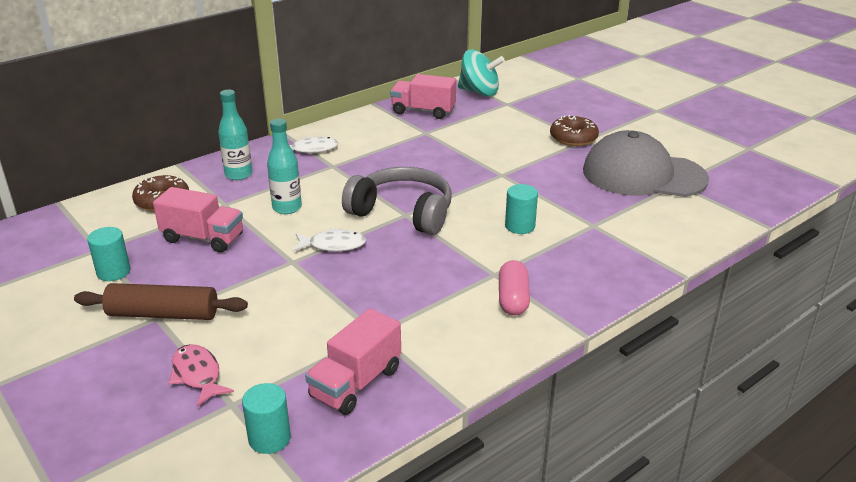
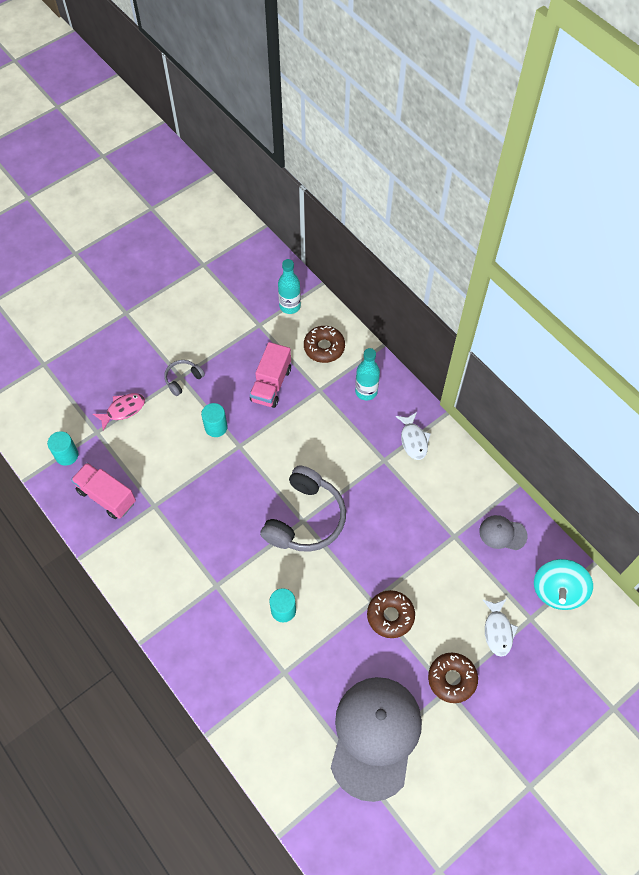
camera: 90 degrees right, 30 degrees up
brown rolling pin [74,283,248,320] -> grey headphones [164,360,205,396]
turquoise cylinder [87,227,131,281] -> turquoise cylinder moved to [201,403,228,437]
turquoise bottle [267,119,302,214] -> turquoise bottle moved to [278,259,301,314]
white fish [293,228,366,252] -> white fish moved to [482,599,518,657]
pink truck [390,74,456,119] -> grey cap [479,515,527,550]
pink capsule [499,260,530,316] -> none
none -> brown donut [367,590,415,638]

